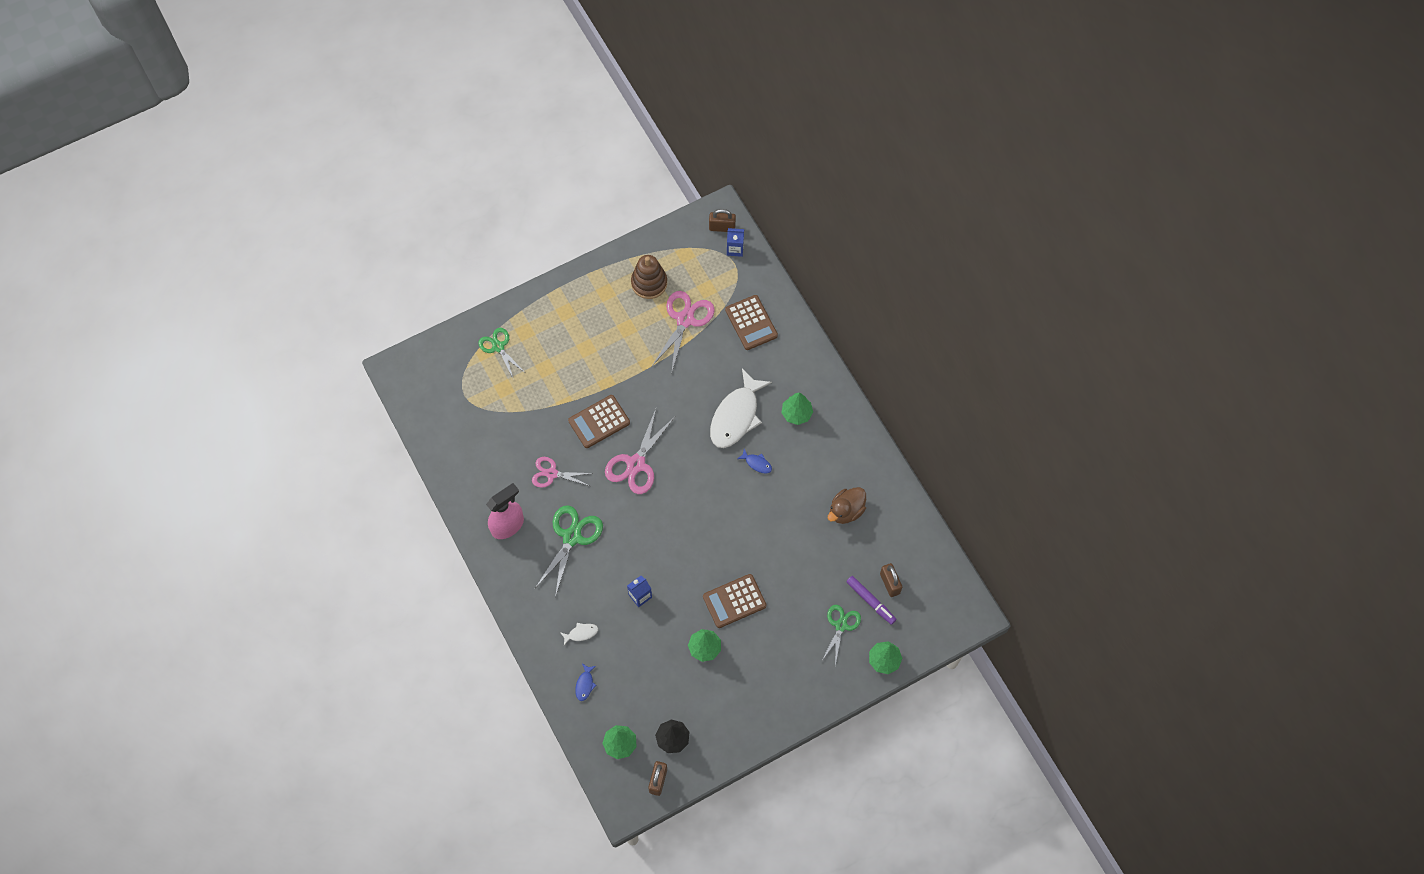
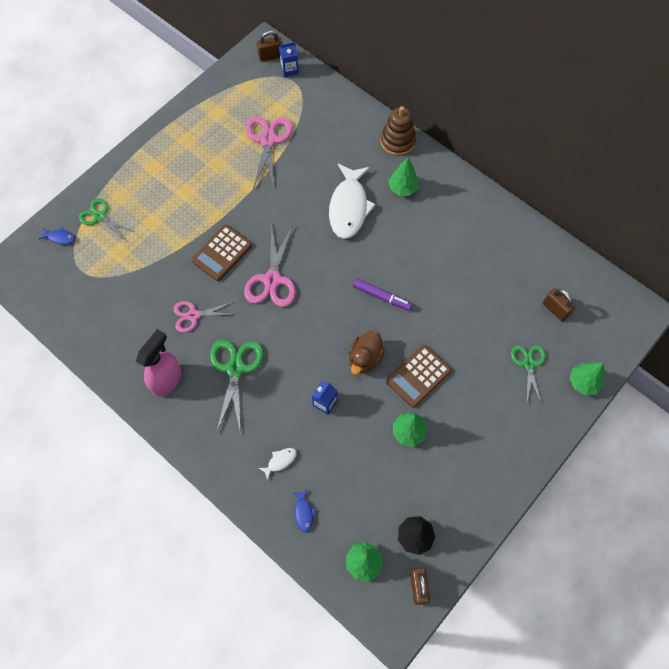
camera: 20 degrees left, 0 degrees up
brown stacking toy [631,255,667,299] -> brown stacking toy moved to [380,106,416,156]
brown calculator [725,295,778,350] -> none
blue fish [737,449,772,474] -> blue fish moved to [39,228,75,245]
brown duck [828,487,866,524] -> brown duck moved to [349,330,385,374]
purple marker [846,576,896,625] -> purple marker moved to [353,279,412,311]

